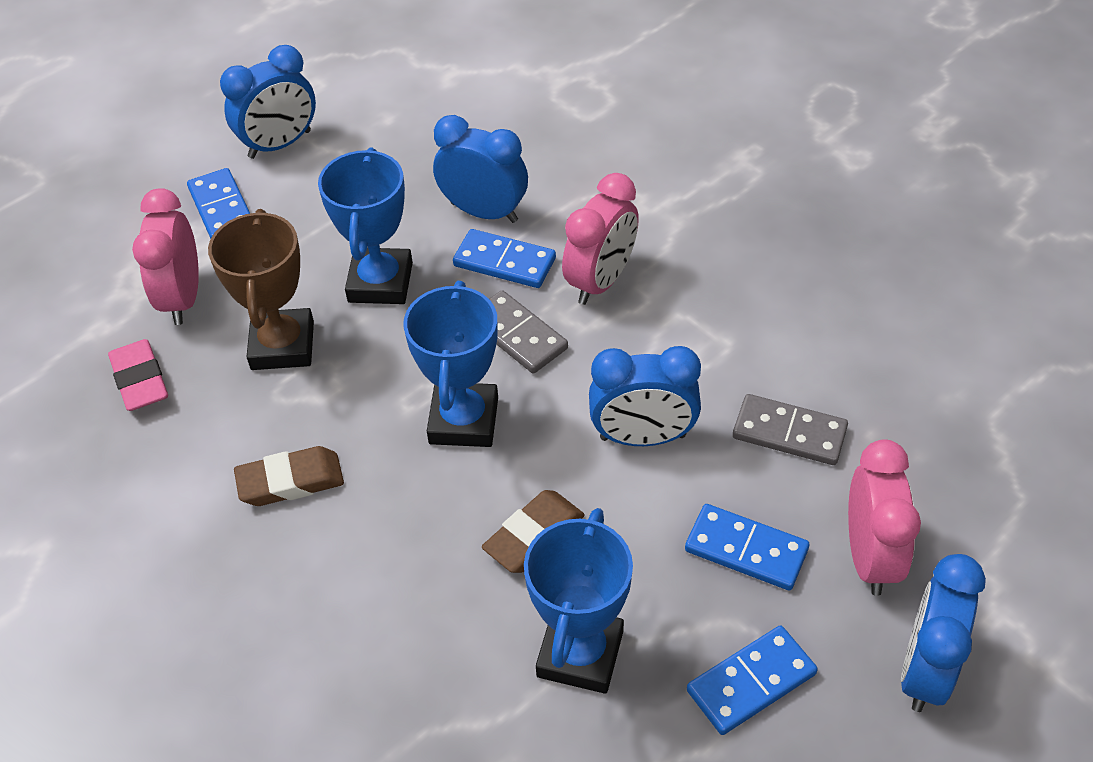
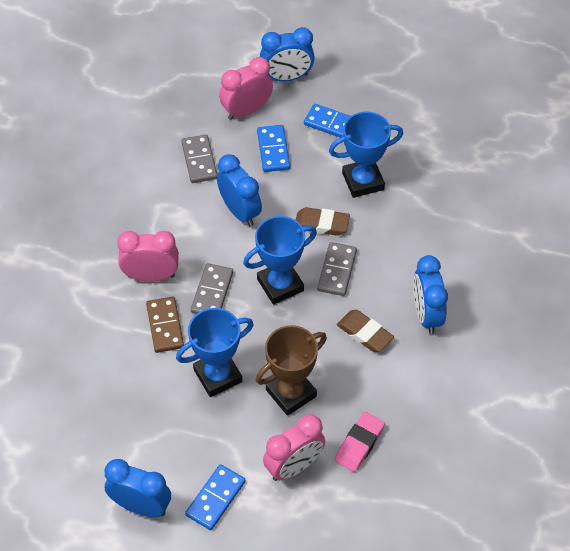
camera: 125 degrees left, 5 degrees up
blue clock [433,115,528,223] -> blue clock moved to [413,255,448,334]
blue domino [453,229,556,288] -> brown domino [146,297,184,353]
none -> grey domino [317,242,357,296]

